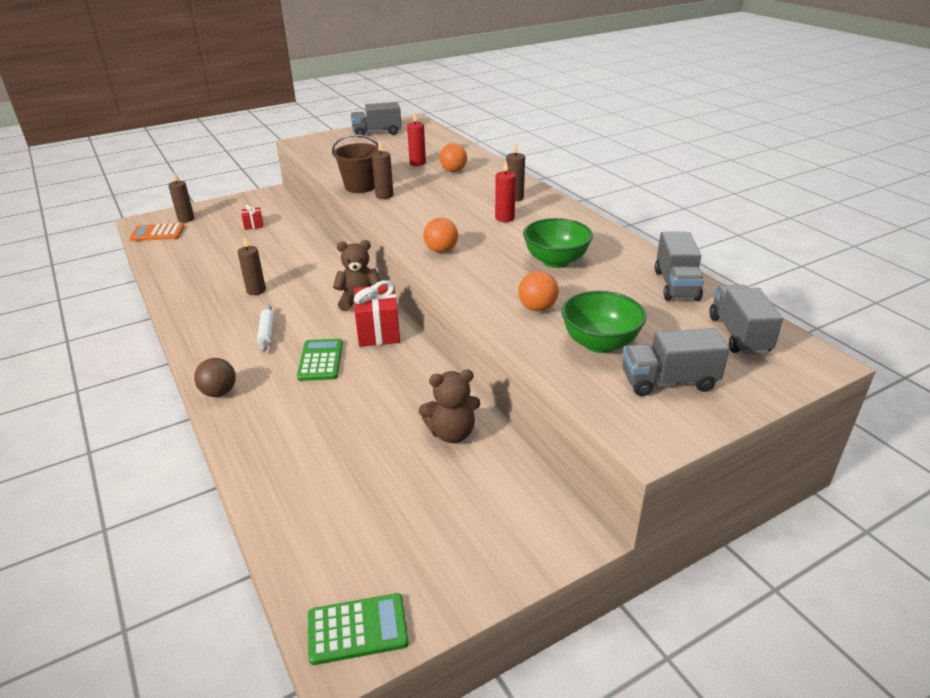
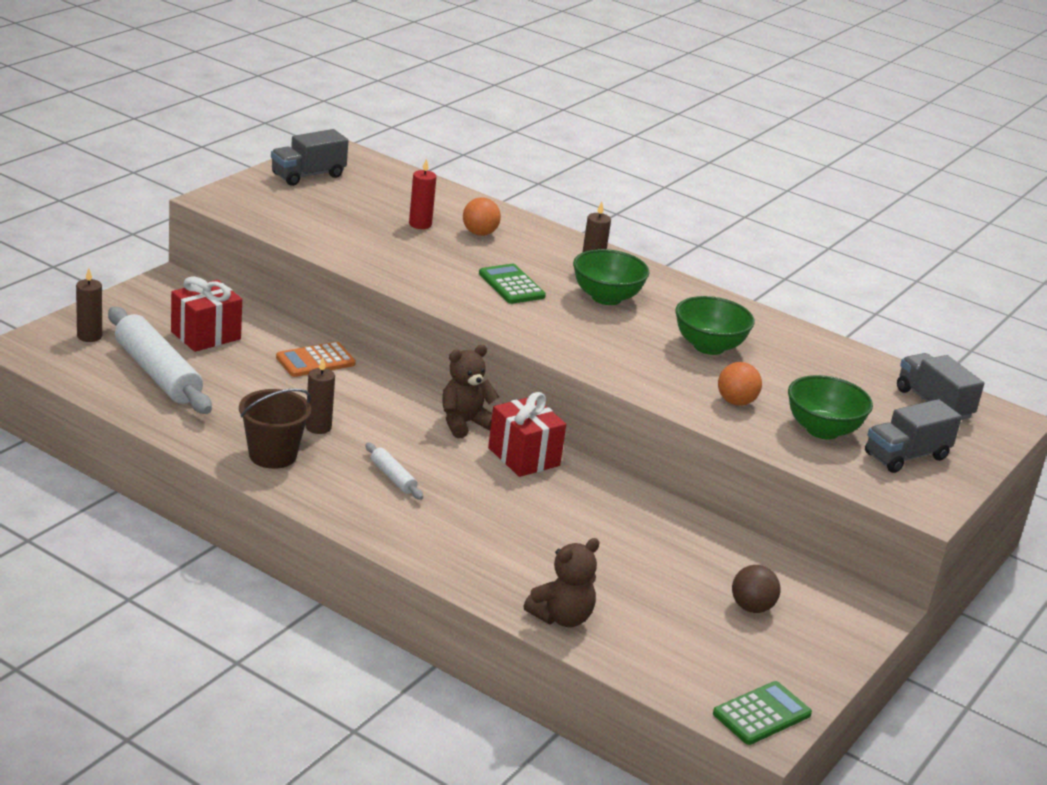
camera: 30 degrees left, 5 degrees down
orange calculator [130,223,185,241] -> orange calculator moved to [276,342,356,377]
brown ball [194,358,236,397] -> brown ball moved to [732,565,780,613]
red gift [241,205,263,230] -> red gift [171,277,242,352], size x1.99
green calculator [297,339,343,381] -> green calculator moved to [479,264,546,304]
brown bucket [332,135,379,193] -> brown bucket moved to [239,388,311,469]
brown candle [372,141,394,199] -> none
brown teddy bear [419,369,480,443] -> brown teddy bear moved to [524,538,600,627]
orange ball [424,218,458,253] -> none
red candle [495,161,516,222] -> green bowl [573,249,649,305]
grey truck [655,232,704,301] -> none
none -> white rolling pin [108,307,212,414]

